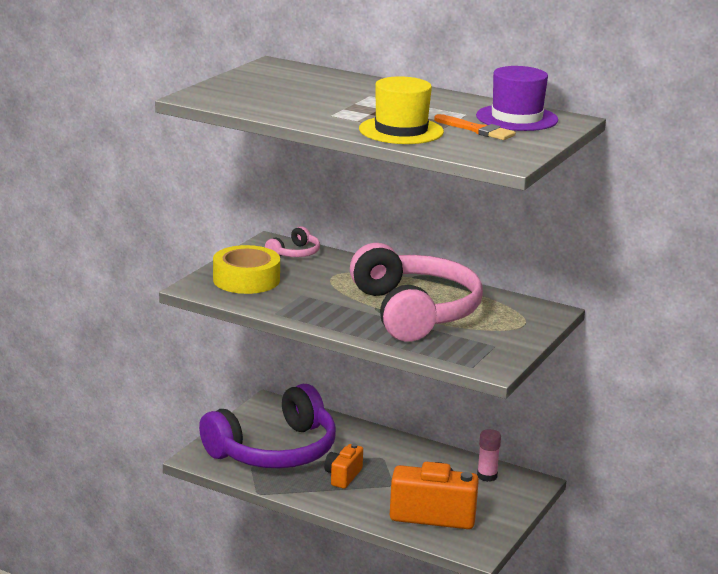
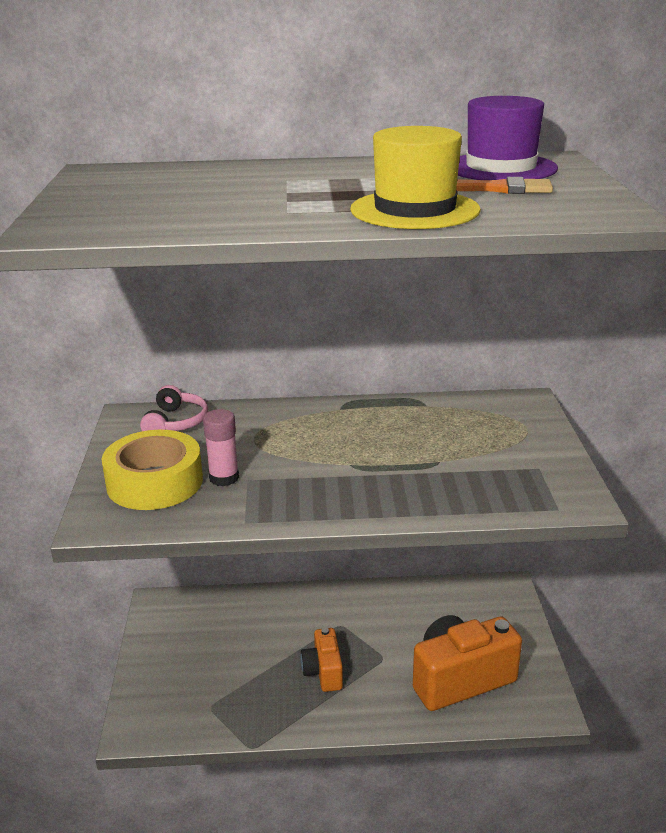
camera: 30 degrees left, 5 degrees up
purple headphones [199,384,336,468] -> none
pink headphones [350,243,483,342] -> none
pink glue stick [477,429,501,482] -> pink glue stick moved to [203,409,239,486]

